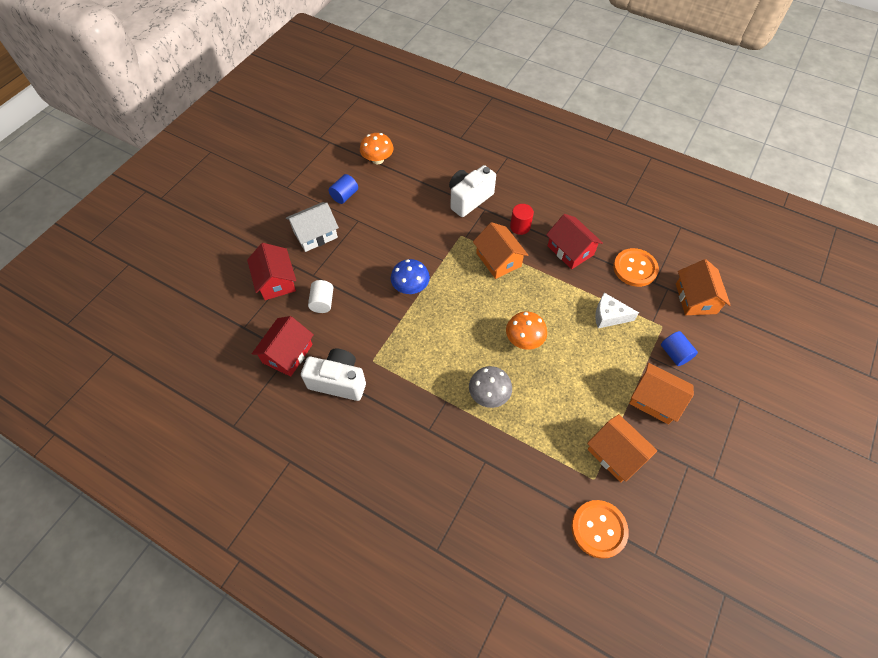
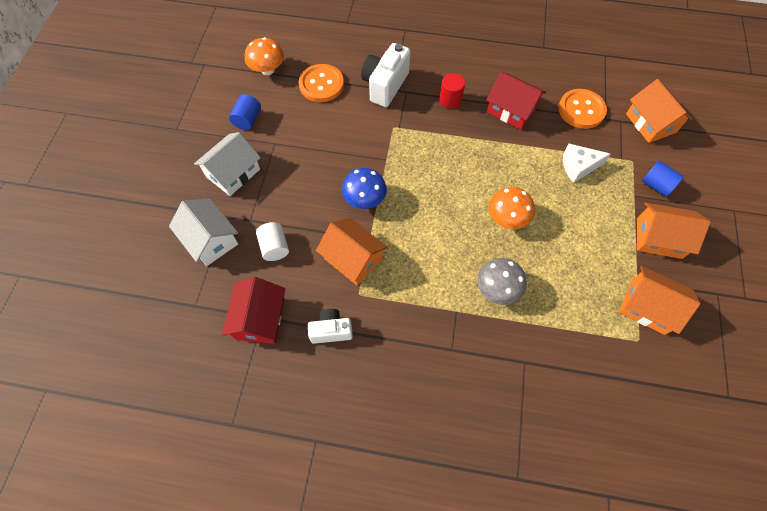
camera: 20 degrees left, 5 degrees up
red house [247,243,296,300] -> white house [169,199,238,266]
white camera [301,349,366,401] -> white camera [308,309,353,344], size x0.62
orange house [473,222,528,279] -> orange house moved to [316,217,388,285]
orange button [571,500,629,559] -> orange button moved to [299,64,344,102]

